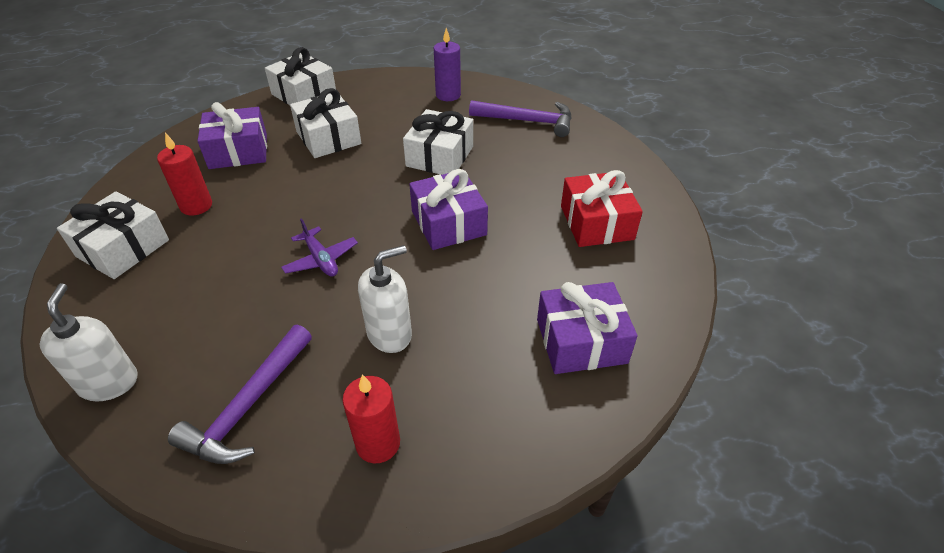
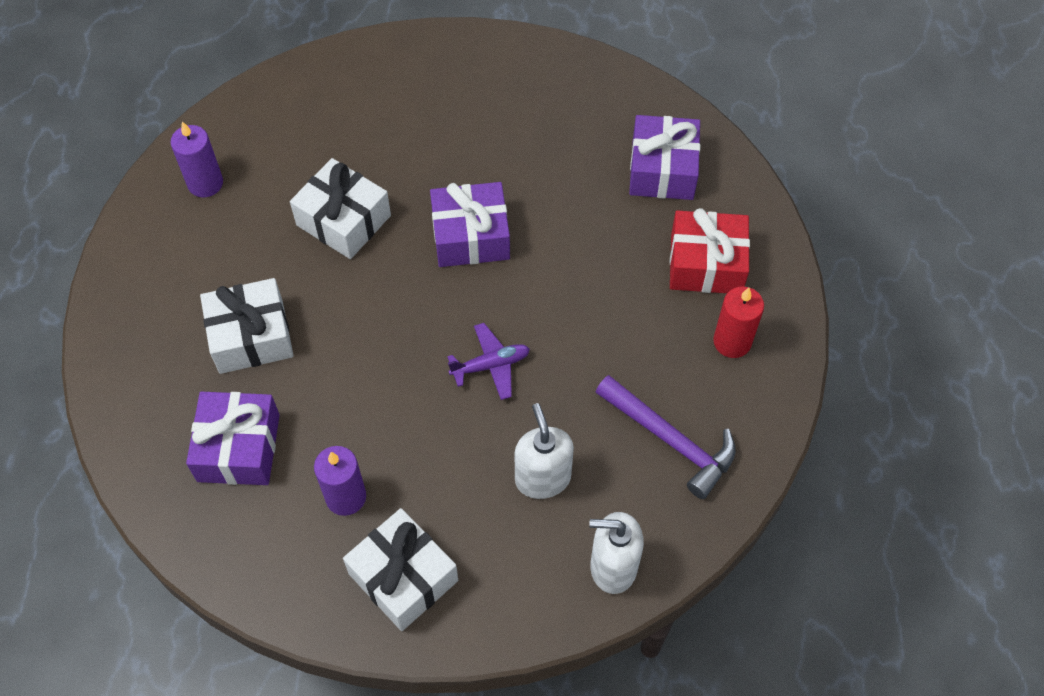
camera: 75 degrees left, 15 degrees up
red candle [157,133,212,216] -> purple candle [314,446,366,516]
white gift [265,47,336,105] -> none
white soap dispenser [358,245,412,353] -> white soap dispenser moved to [515,403,574,499]
purple hammer [469,100,572,137] -> none
red gift [561,170,643,247] -> red gift moved to [670,208,750,293]

